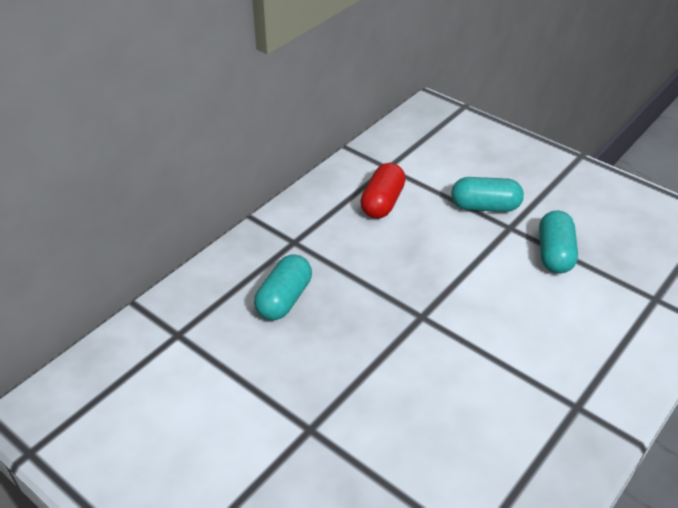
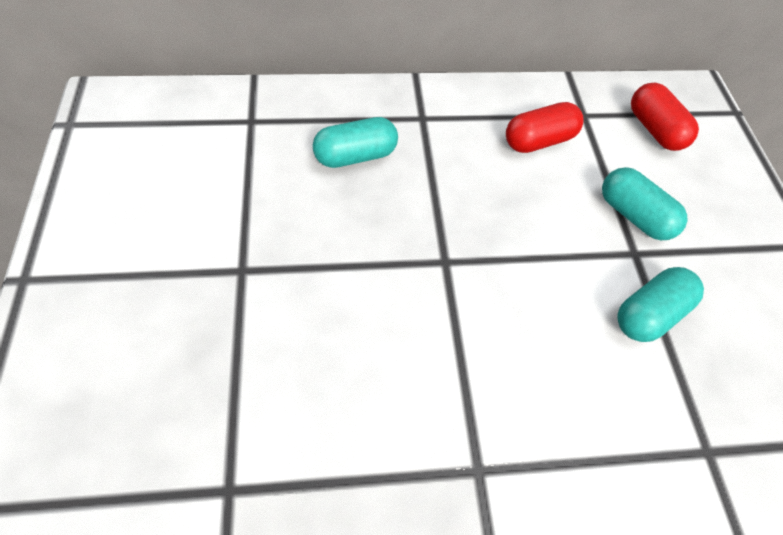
camera: 40 degrees right, 15 degrees up
none -> red capsule [631,82,699,151]

